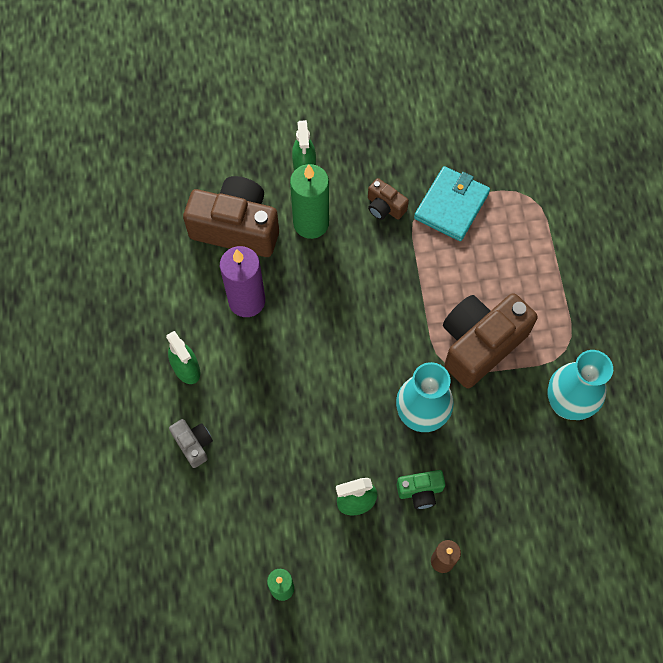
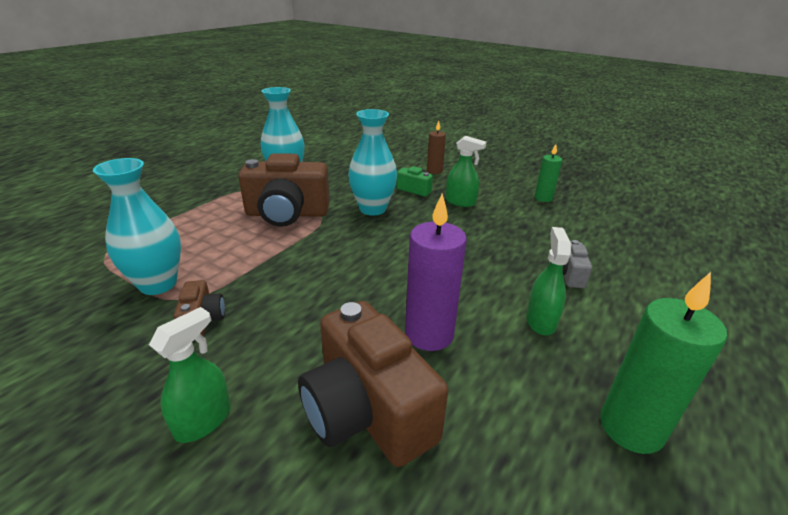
camera: 140 degrees left, 35 degrees down
green candle [290,164,329,239] -> green candle moved to [600,272,727,454]
turquoise wallet [414,166,490,241] -> turquoise vase [93,158,181,295]

